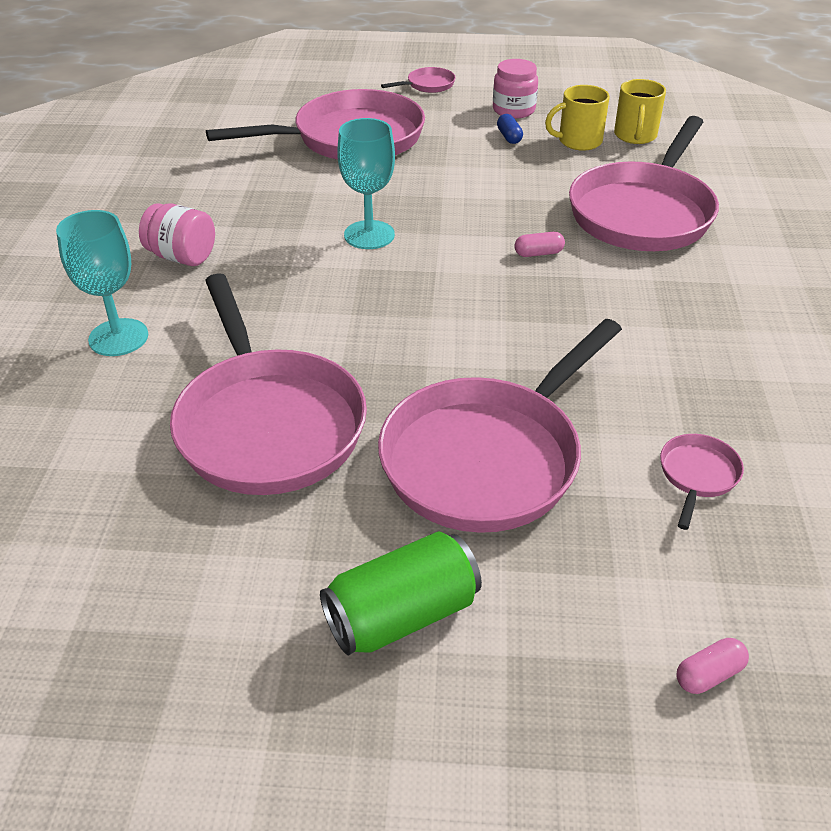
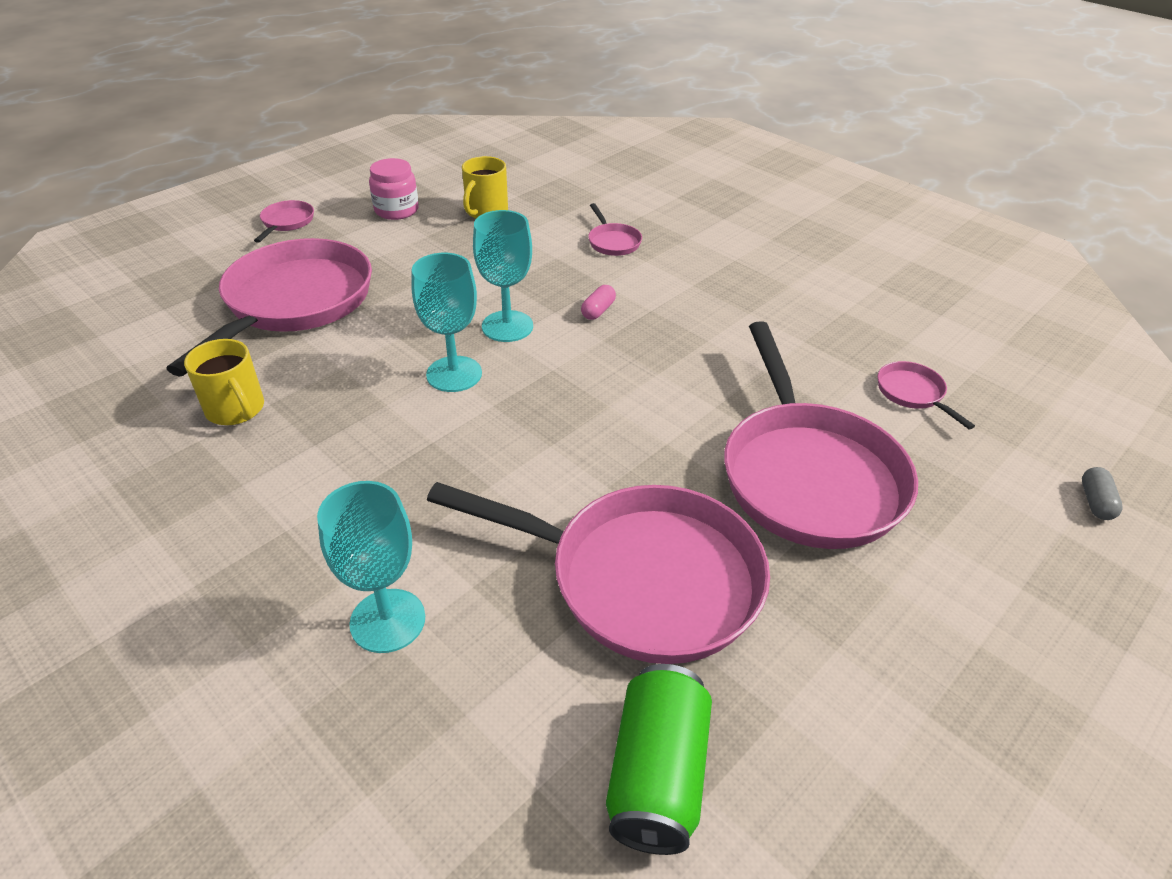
camera: 50 degrees left, 0 degrees up
pink jar [139,203,215,266] -> none
green can [320,531,482,655] -> green can moved to [606,664,712,855]
blue capsule [497,114,523,144] -> none
pink pan [569,116,719,251] -> pink pan [588,203,642,256], size x0.41
yellow mug [614,79,666,144] -> yellow mug moved to [184,339,264,425]
pink capsule [676,638,749,694] -> grey capsule [1082,467,1123,520]
none -> turquoise goblet [473,210,533,342]

